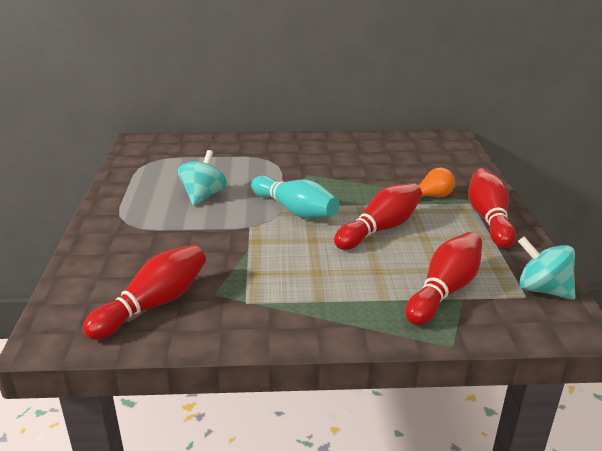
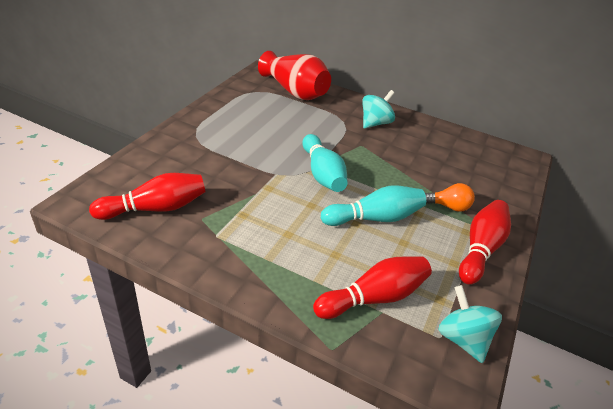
camera: 25 degrees right, 10 degrees up
turquoise spinning top [178,150,227,206] -> turquoise spinning top moved to [362,90,395,129]
red bowling pin [334,183,422,250] -> turquoise bowling pin [321,185,426,226]
none -> red vase [258,51,331,100]

